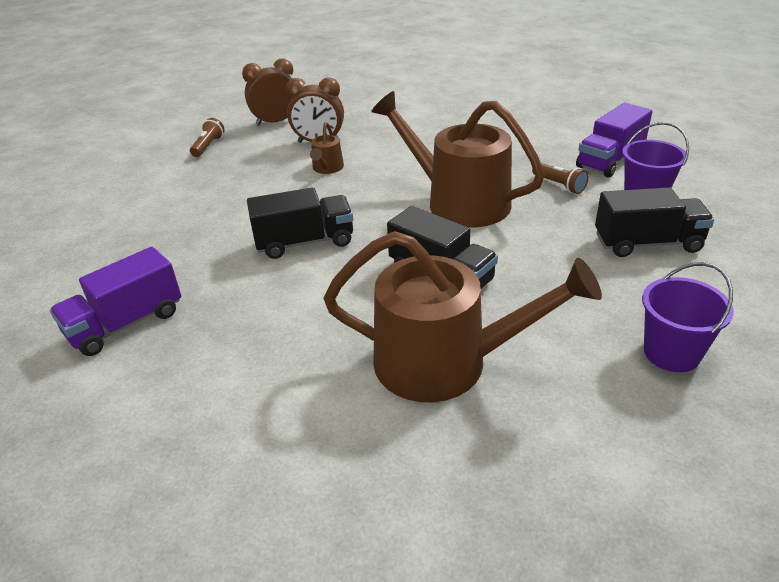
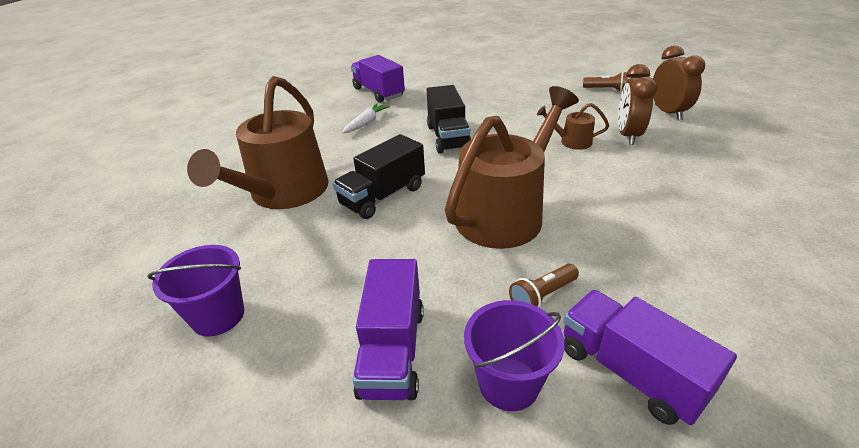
camera: 95 degrees right, 0 degrees up
black truck [595,187,714,257] -> purple truck [353,259,424,400]
none -> white carrot [342,103,390,133]

